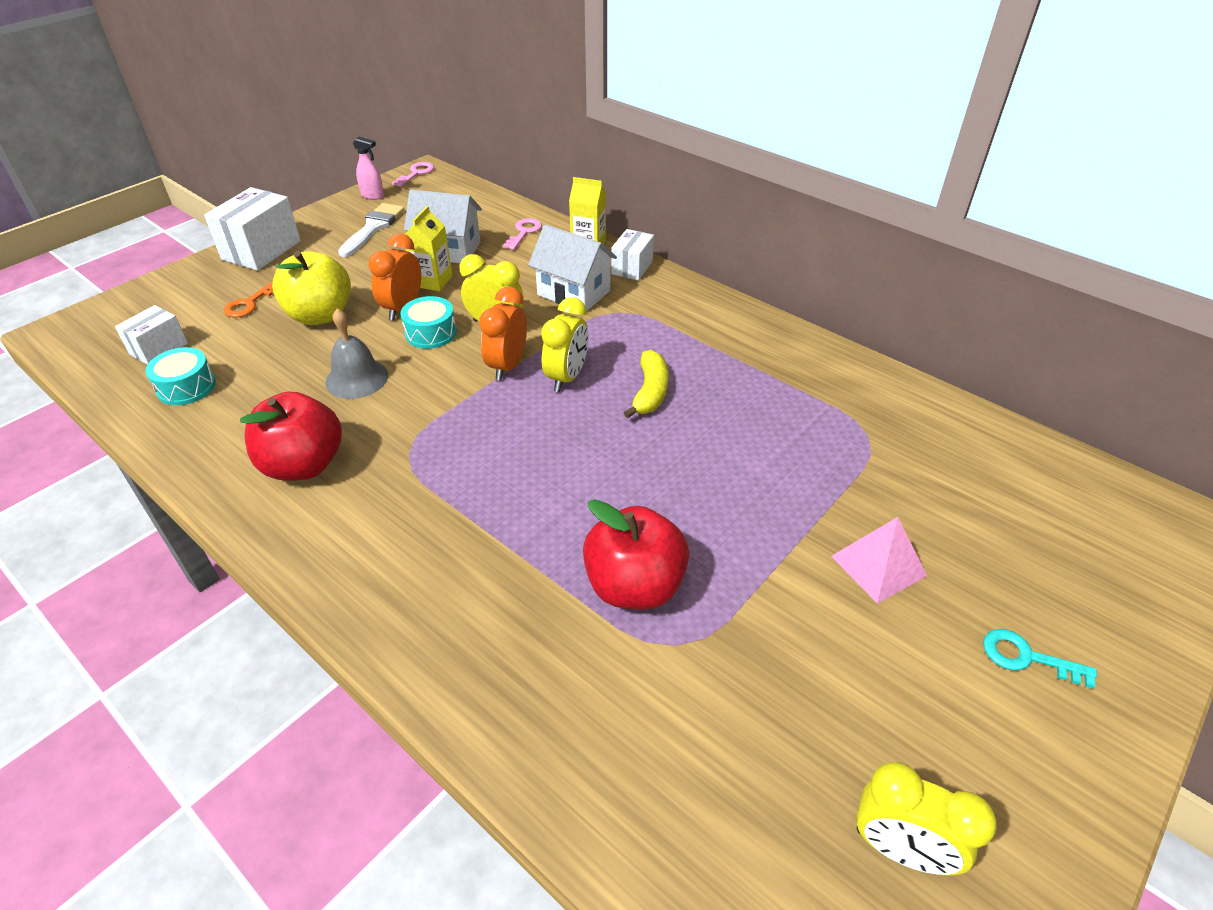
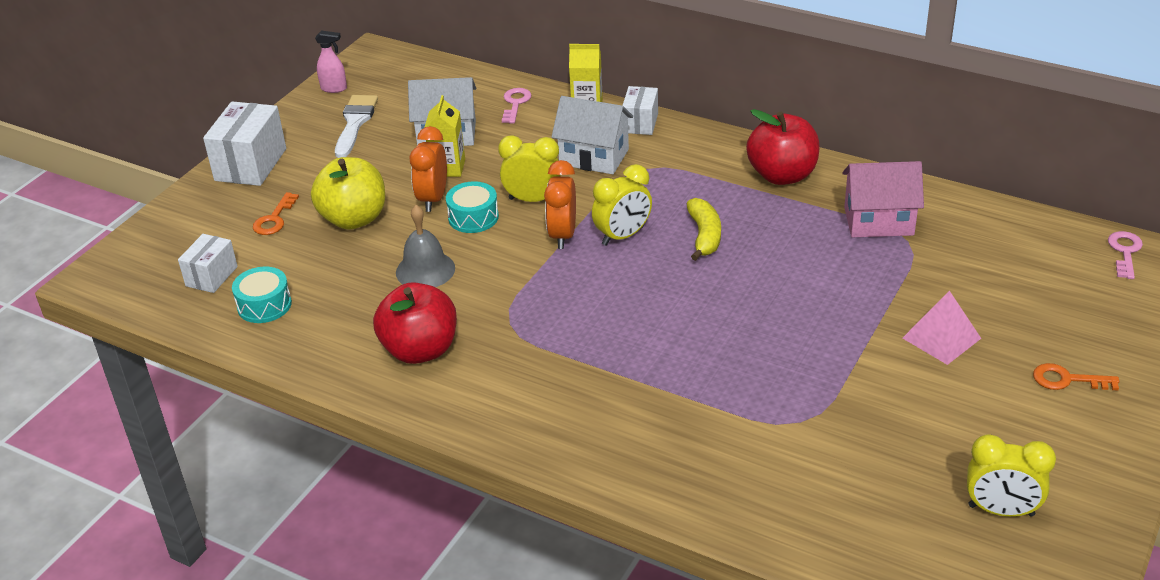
camera: 10 degrees left, 5 degrees down
pink key [392,162,434,187] -> pink key moved to [1108,231,1143,279]
yellow clock [541,297,589,392] -> yellow clock turned 45 degrees clockwise [592,164,652,246]
red apple [583,499,690,610] -> red apple moved to [746,109,820,185]
turquoise key [983,629,1097,689] -> orange key [1033,363,1119,391]
none -> pink house [842,161,924,237]

